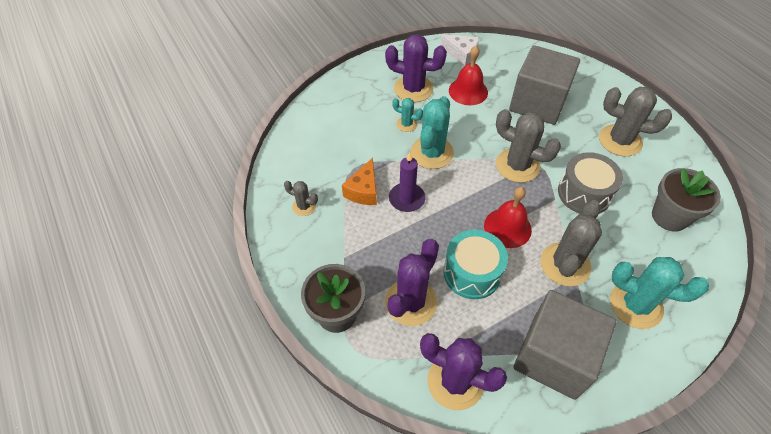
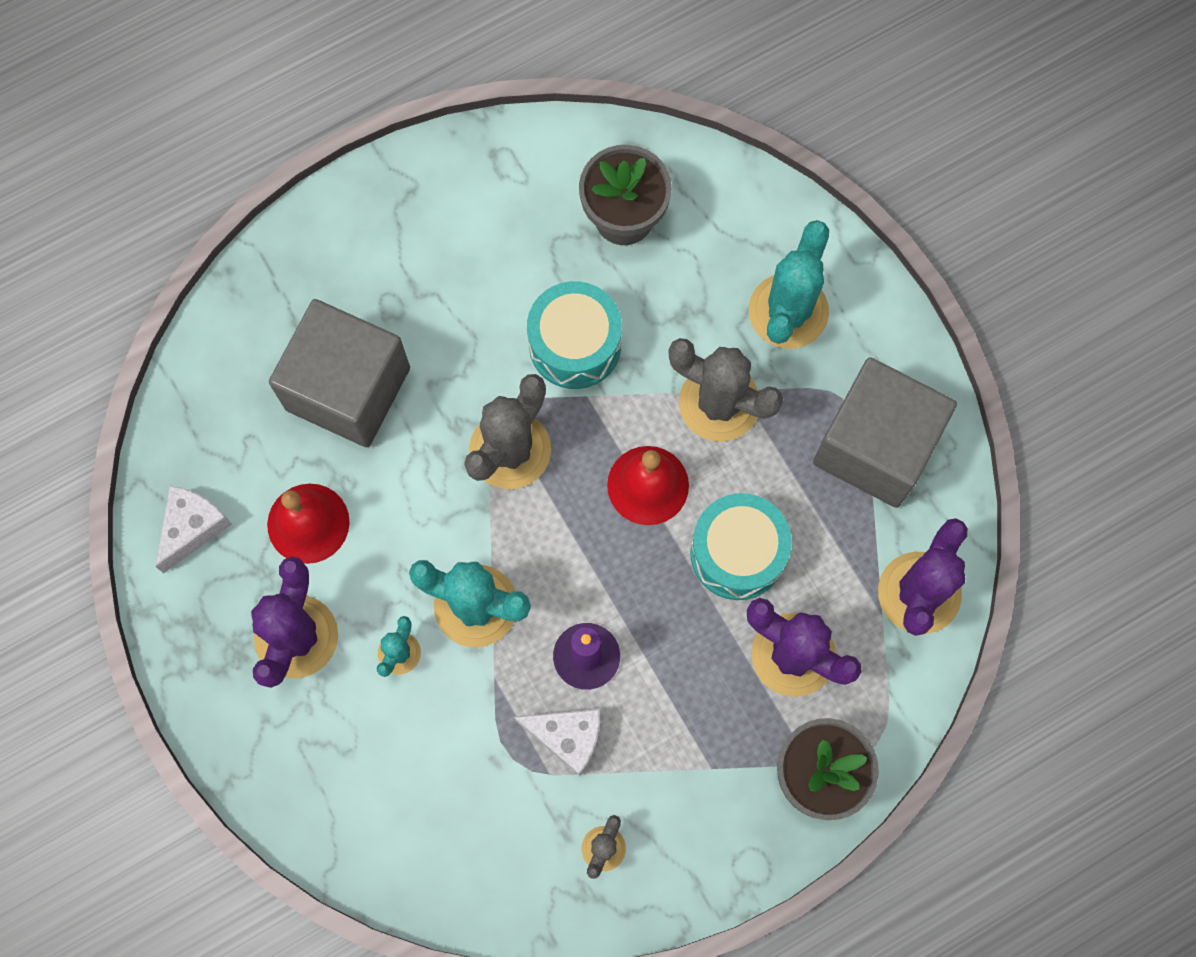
camera: 90 degrees left, 20 degrees up
orange cheese [342,158,377,205] -> white cheese [514,709,600,776]
grey drum [558,152,623,214] -> turquoise drum [527,281,622,389]
grey cactus [599,87,672,156] -> none

